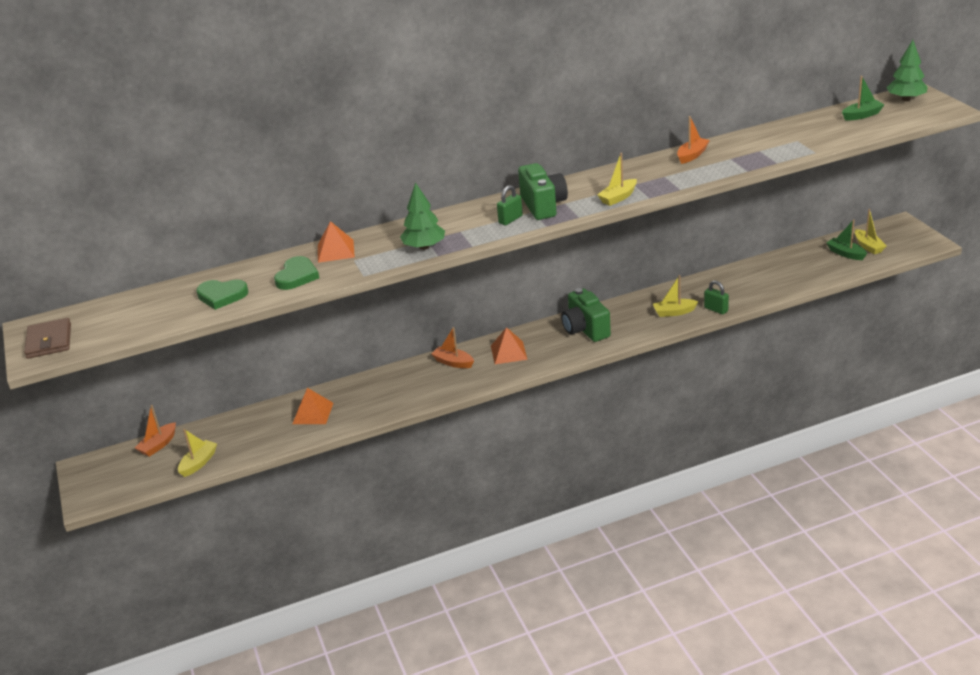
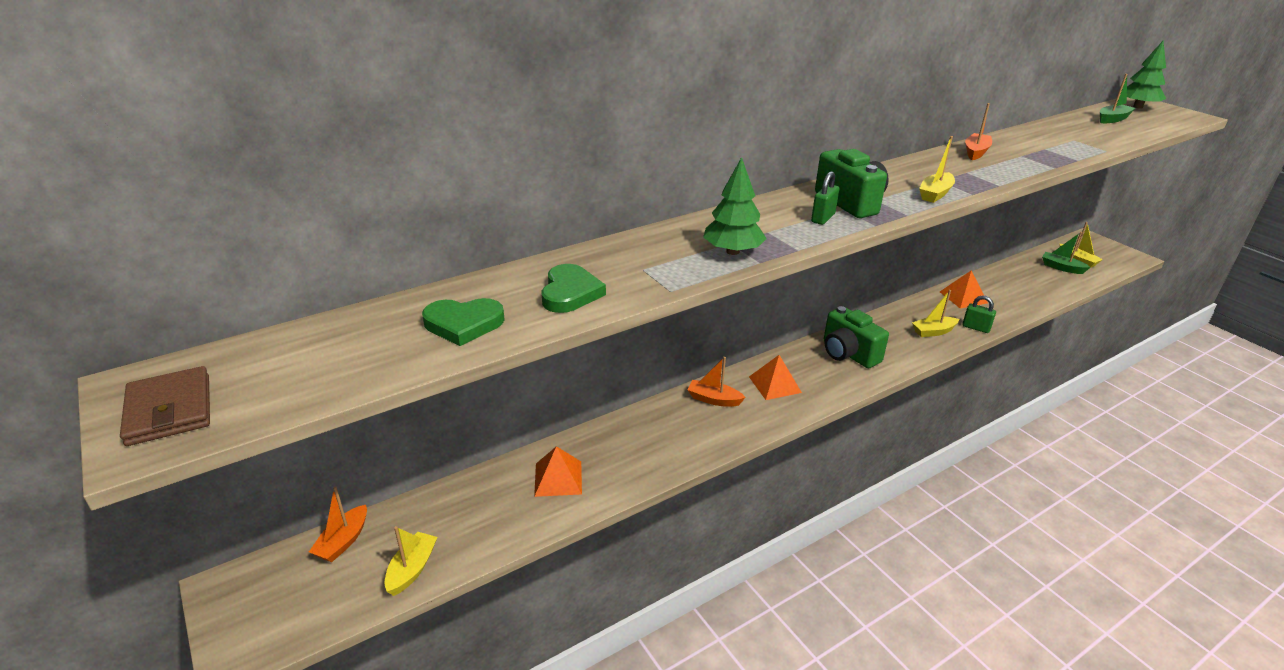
camera: 15 degrees left, 0 degrees up
orange pyramid [318,221,355,263] -> orange pyramid moved to [940,271,988,309]

